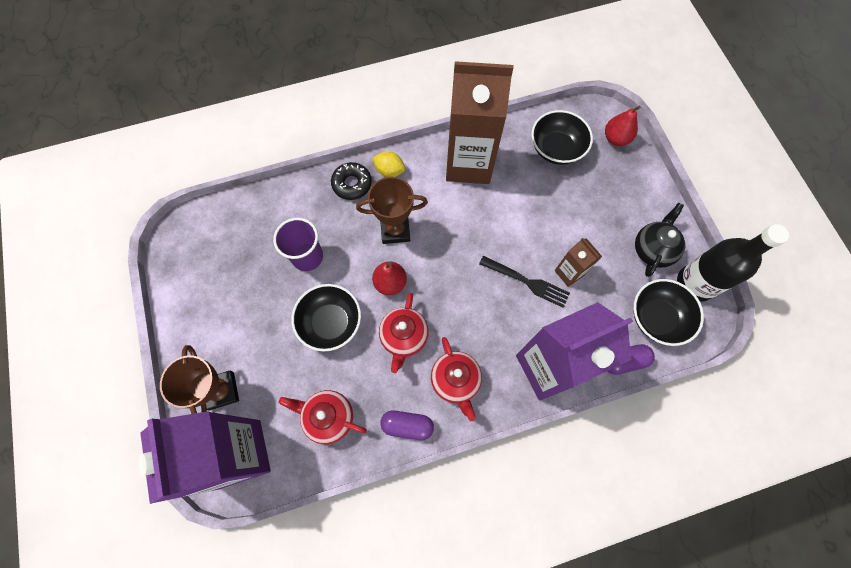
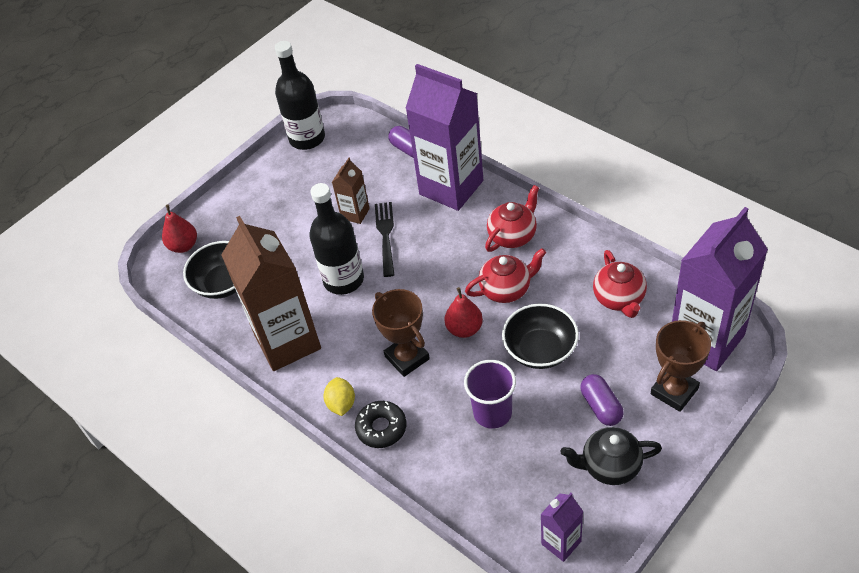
camera: 115 degrees left, 20 degrees down
purple capsule [380,410,434,440] -> purple capsule moved to [580,374,624,426]
black bowl [634,279,704,346] -> none
black teapot [635,203,685,277] -> black teapot moved to [560,427,662,485]
none -> black bottle [309,183,364,295]
none -> purple carton [540,493,583,562]

